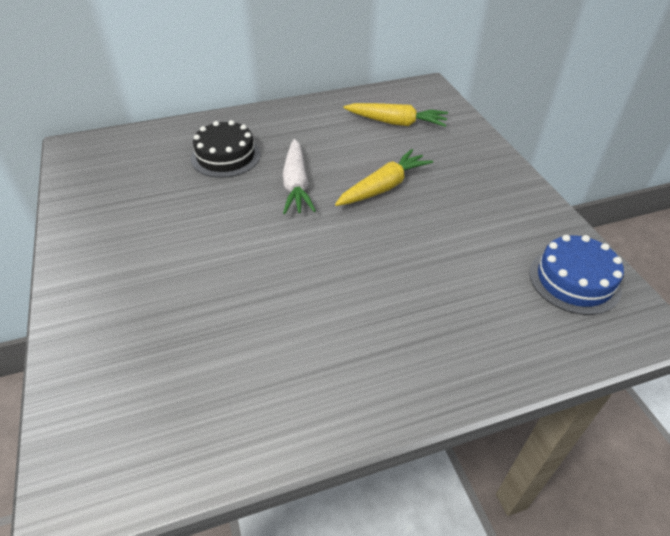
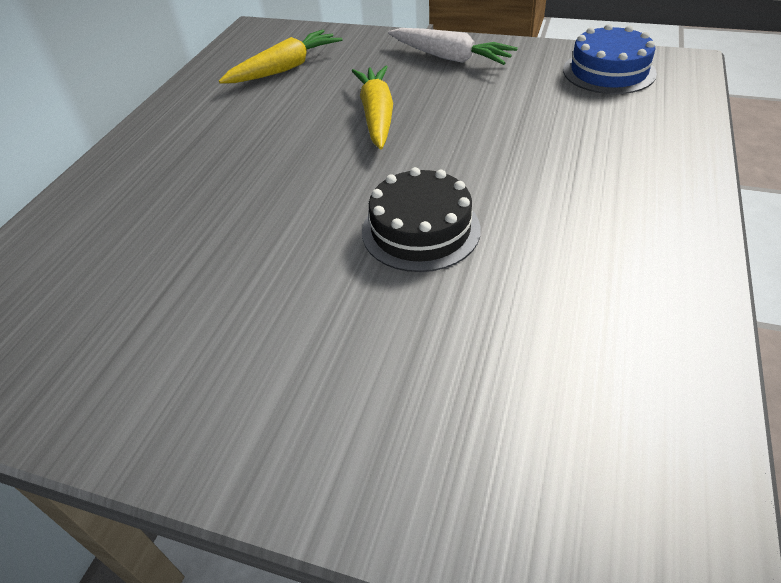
camera: 50 degrees left, 0 degrees up
black cake [191,120,260,178] -> black cake moved to [362,167,481,272]
white carrot [283,139,316,214] -> white carrot moved to [388,28,518,65]

